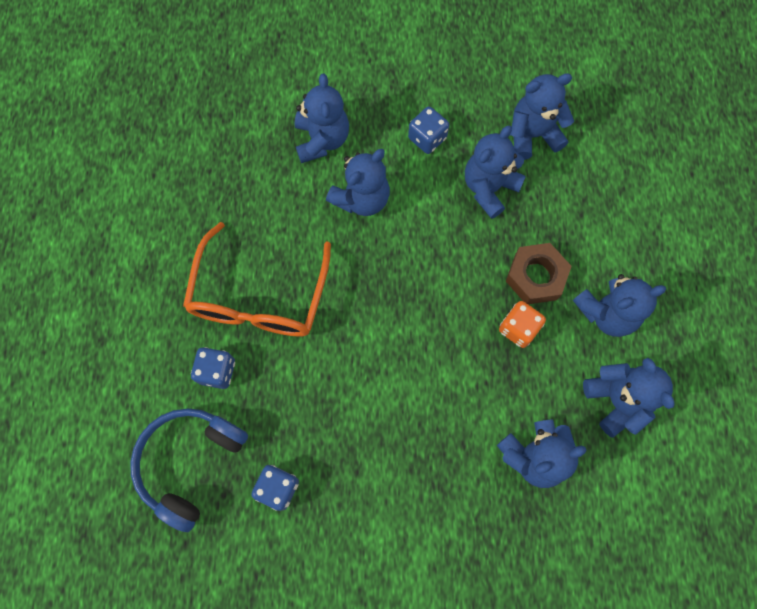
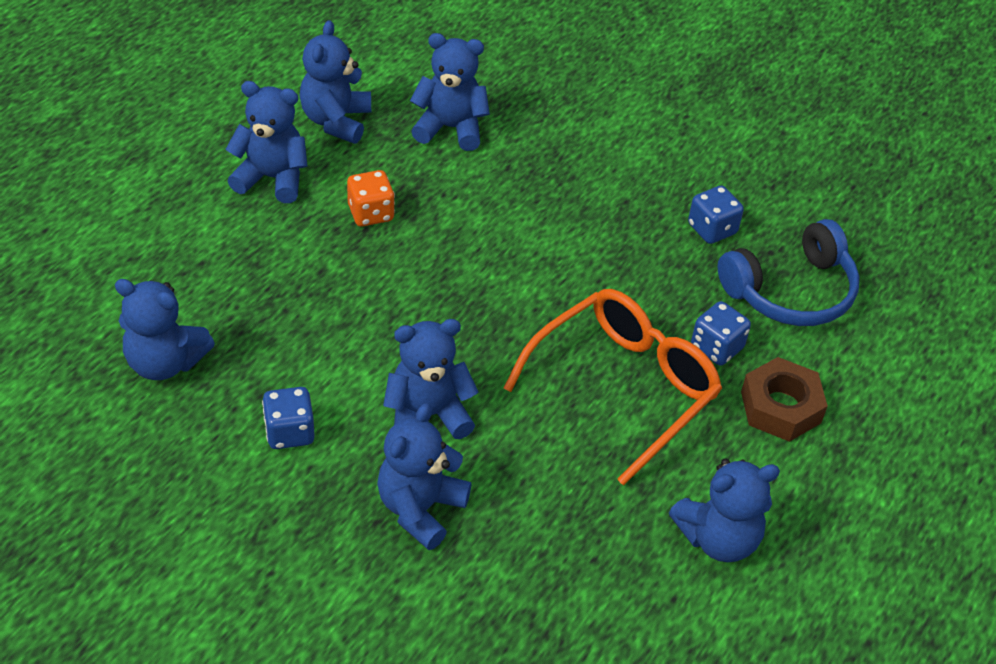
camera: 150 degrees left, 25 degrees down
blue teddy bear [465,125,526,219] -> blue teddy bear moved to [669,458,780,562]
brown nut [506,243,572,304] -> brown nut moved to [741,357,828,442]

